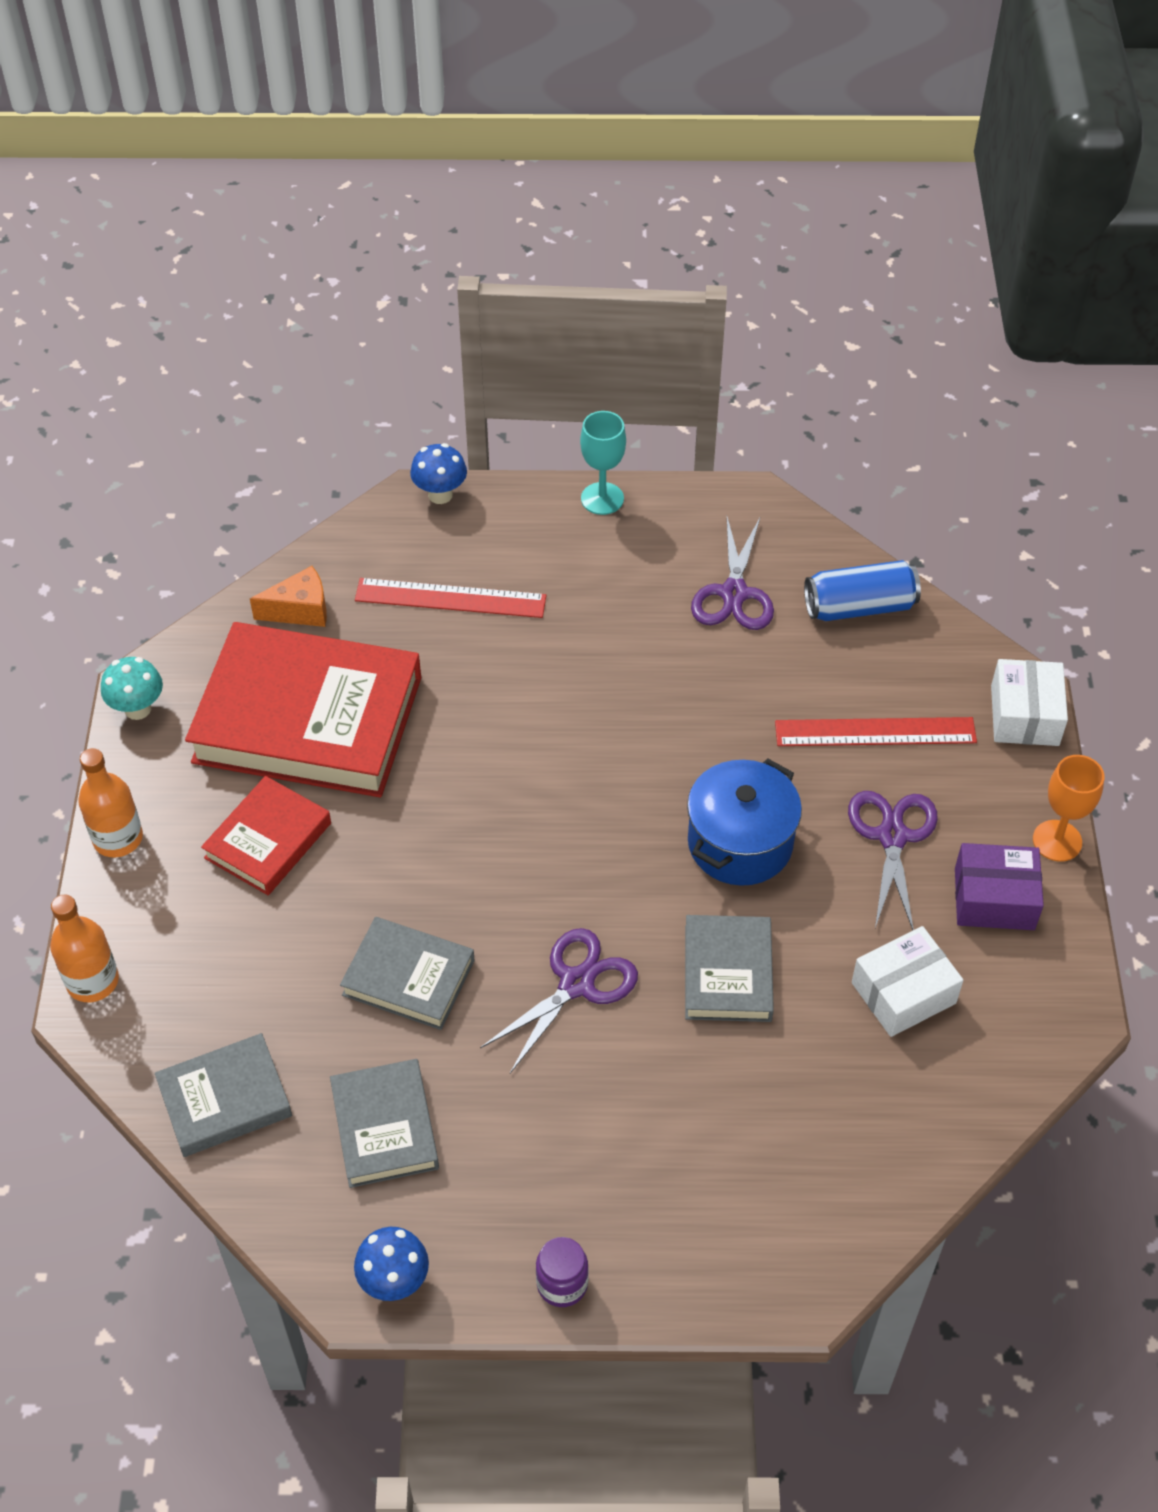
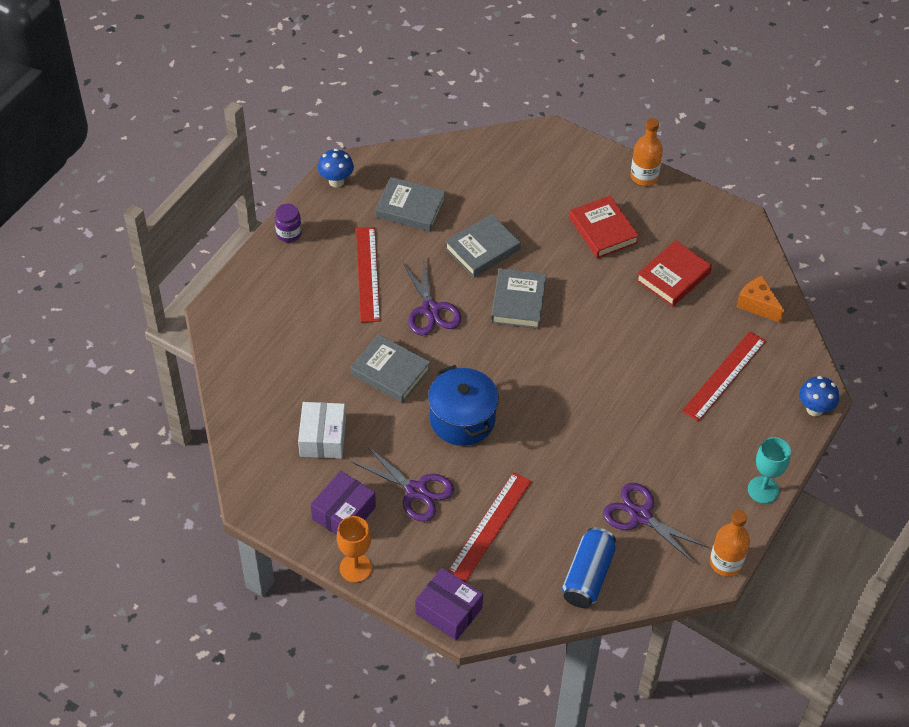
camera: 120 degrees right, 0 degrees up
orange bottle [50,894,119,1002] -> orange bottle moved to [710,510,750,577]
turquoise mushroom [101,657,163,720] -> none
grey book [155,1033,292,1157] -> grey book moved to [491,268,546,329]
red book [185,622,421,797] -> red book [636,240,712,307], size x0.51
orange cheese [250,566,327,627] -> orange cheese turned 120 degrees clockwise [736,276,784,323]
white box [991,659,1068,746] -> purple box [415,568,483,641]
none -> red ruler [356,227,380,323]

